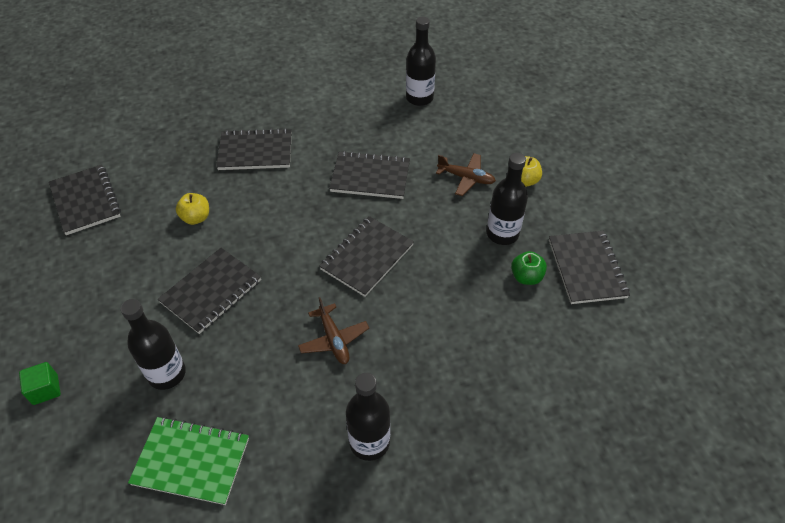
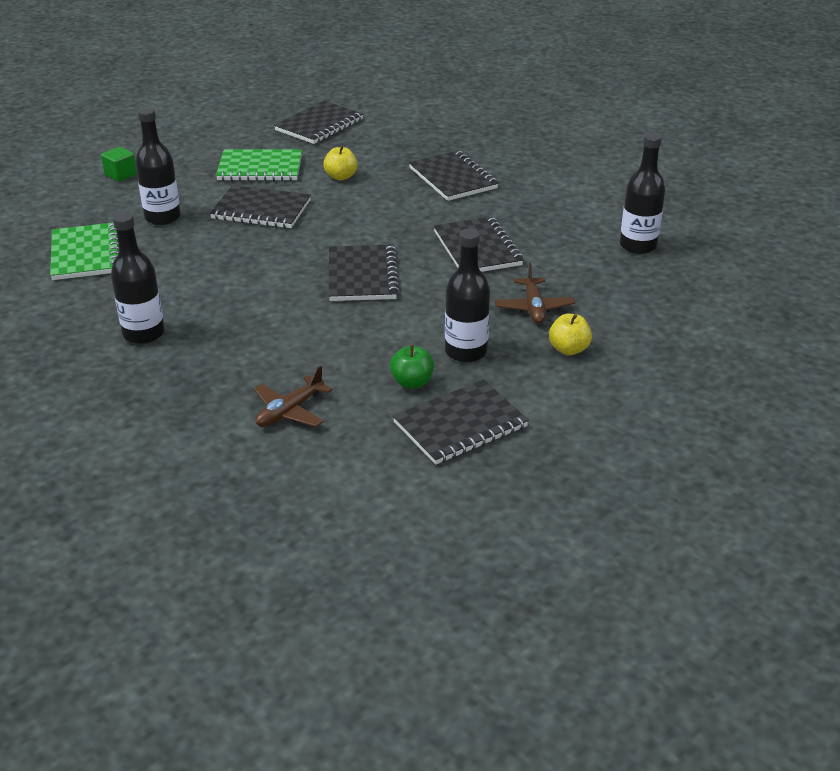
camera: 65 degrees right, 15 degrees down
brown plane [298,297,369,364] -> brown plane moved to [254,365,332,427]
black notebook [319,216,414,297] -> black notebook turned 75 degrees clockwise [329,244,399,301]
none -> green notebook [216,149,302,181]

